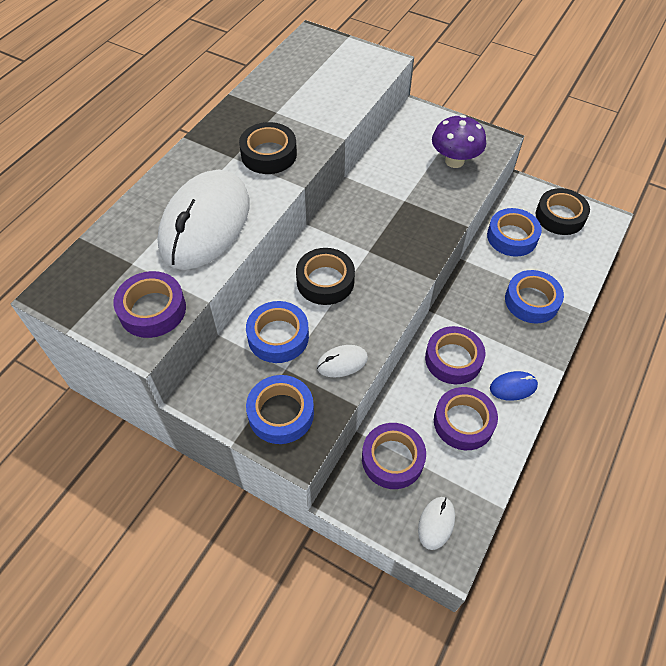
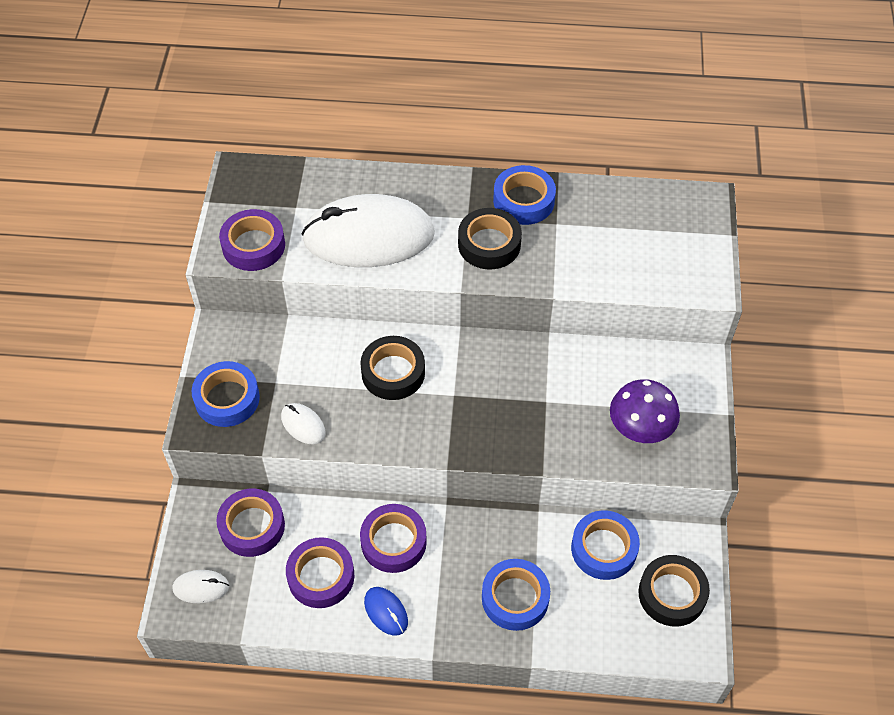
camera: 65 degrees right, 0 degrees up
blue tape [246,301,309,363] -> blue tape moved to [493,165,556,225]

